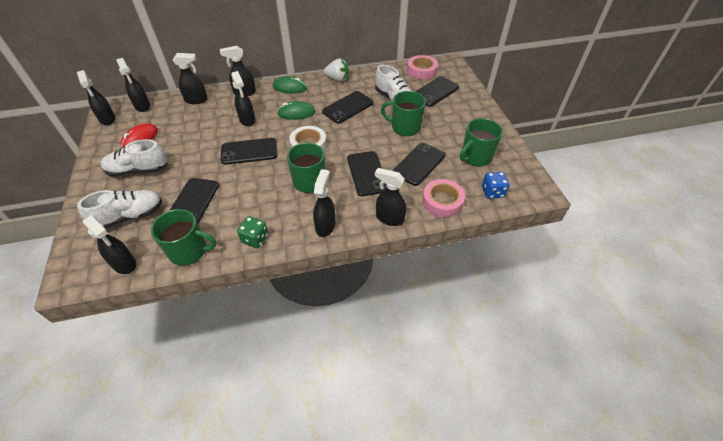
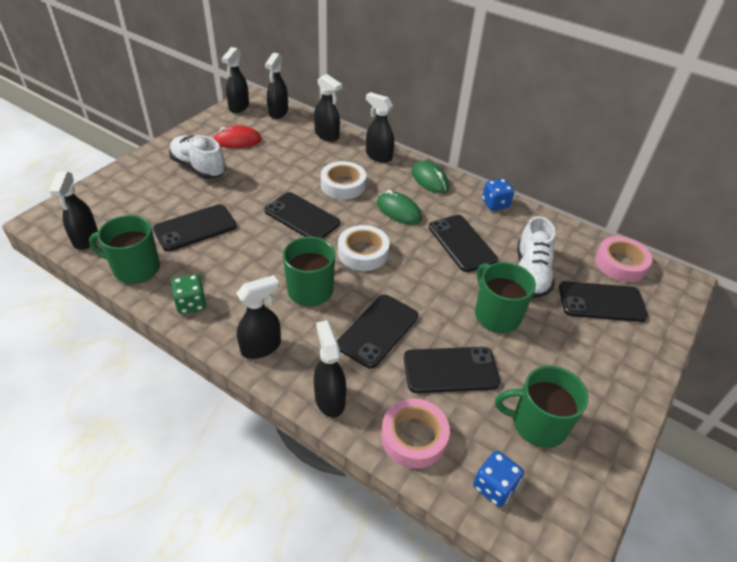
camera: 45 degrees right, 5 degrees down
white shoe [77,190,162,229] -> none
green mug [151,209,216,266] -> green mug turned 135 degrees clockwise [89,215,160,284]
black spray bottle [231,71,255,126] -> white tape [321,161,366,199]
black phone [322,91,374,123] -> black phone turned 60 degrees clockwise [429,215,498,272]
white strawberry [324,59,349,82] -> blue dice [482,179,514,211]

